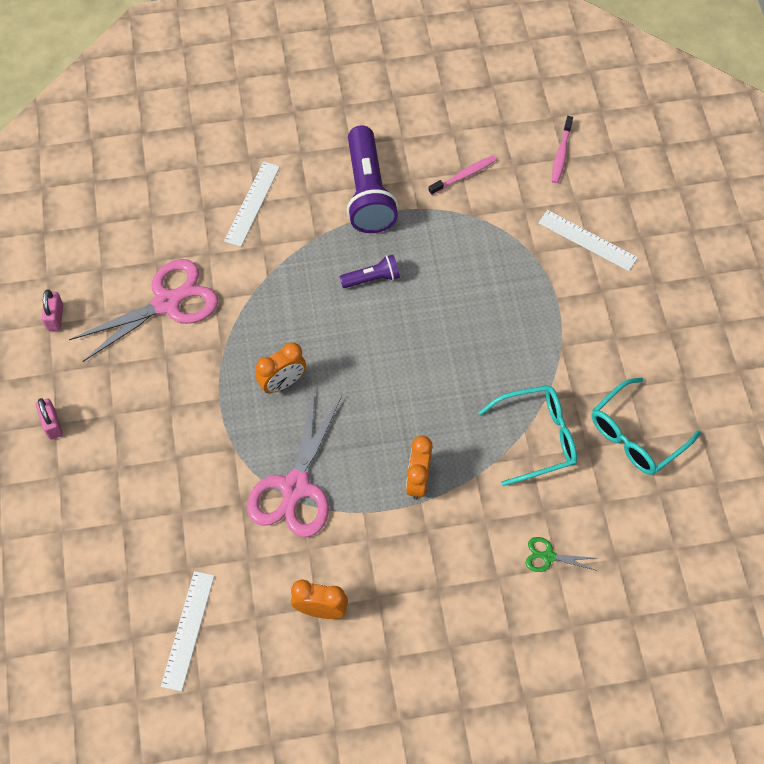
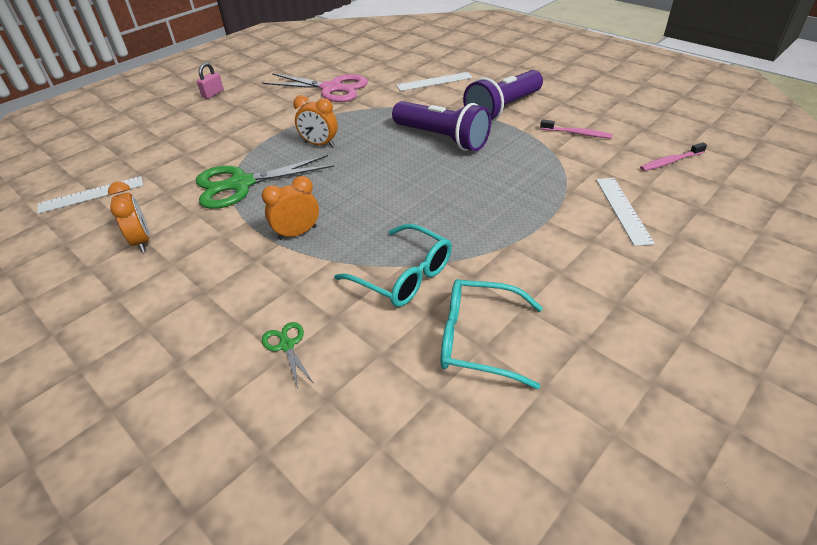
camera: 55 degrees right, 20 degrees down
pink padlock [42,289,63,331] -> none
pink scissors [247,389,342,537] -> green scissors [196,155,334,209]
purple flashlight [339,255,400,288] -> purple flashlight [392,101,491,151], size x2.01

